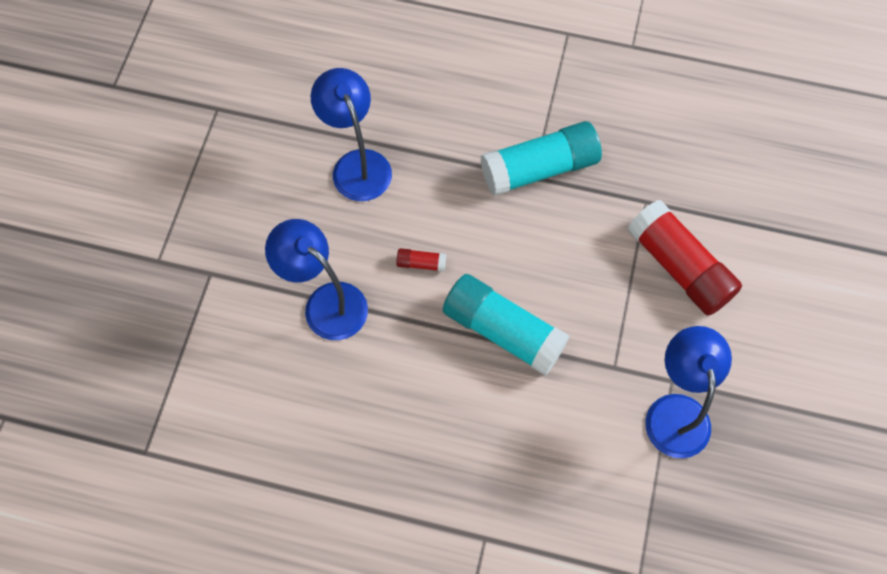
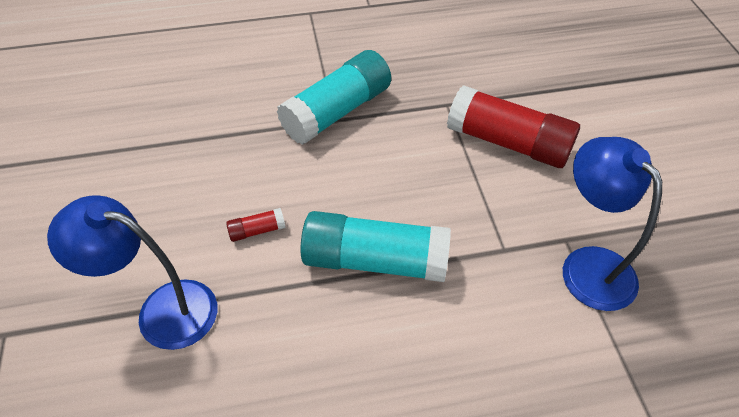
camera: 25 degrees left, 15 degrees down
blue lamp [311,68,392,201] -> none

